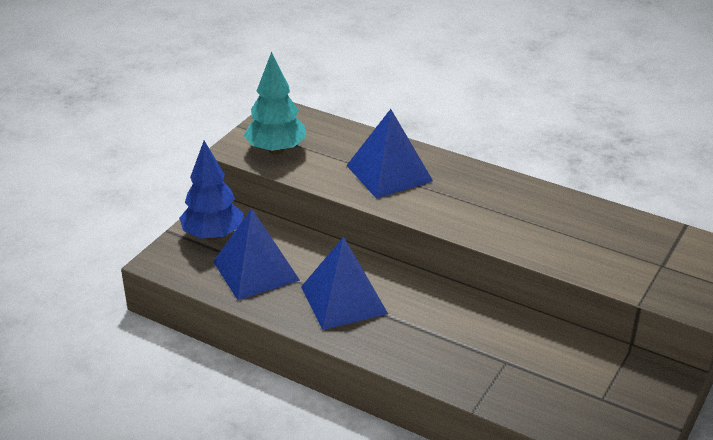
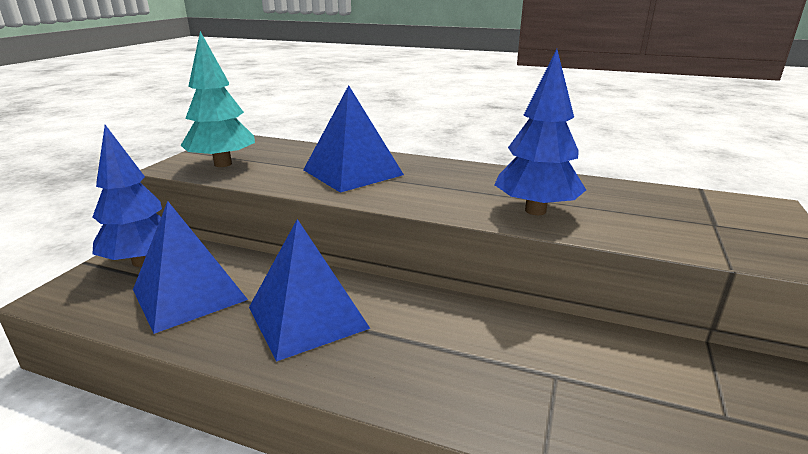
camera: 10 degrees left, 10 degrees down
none -> blue tree [494,49,586,215]

